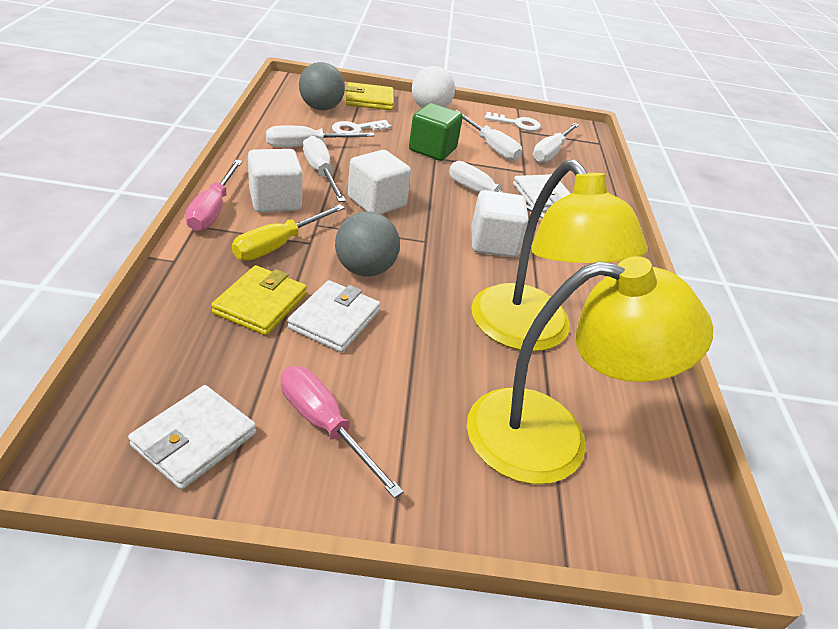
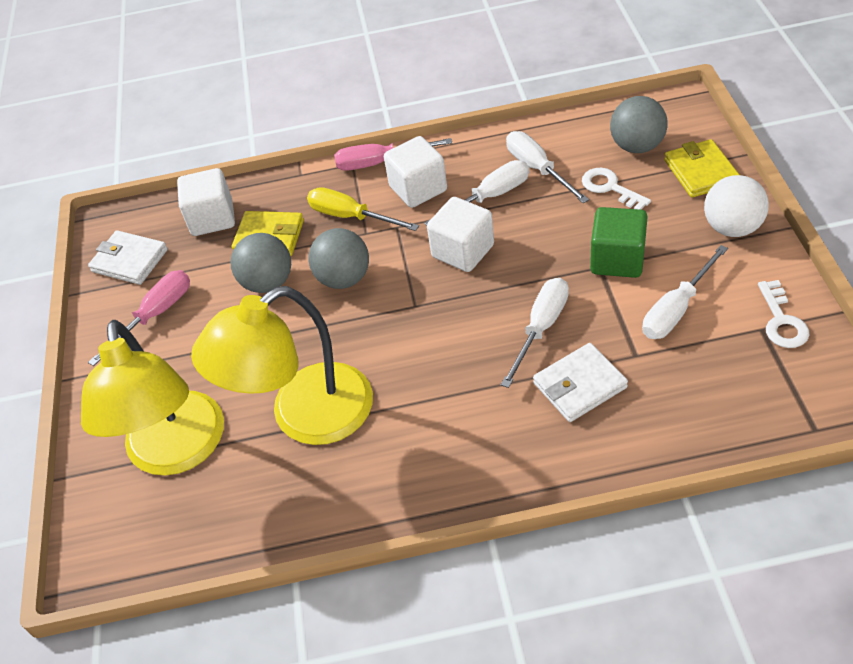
camera: 90 degrees right, 10 degrees up
white wallet [287,280,380,353] -> grey ball [230,233,291,293]
white cube [471,190,529,257] -> white cube moved to [177,168,235,236]
white screwdriver [533,123,579,163] -> none

